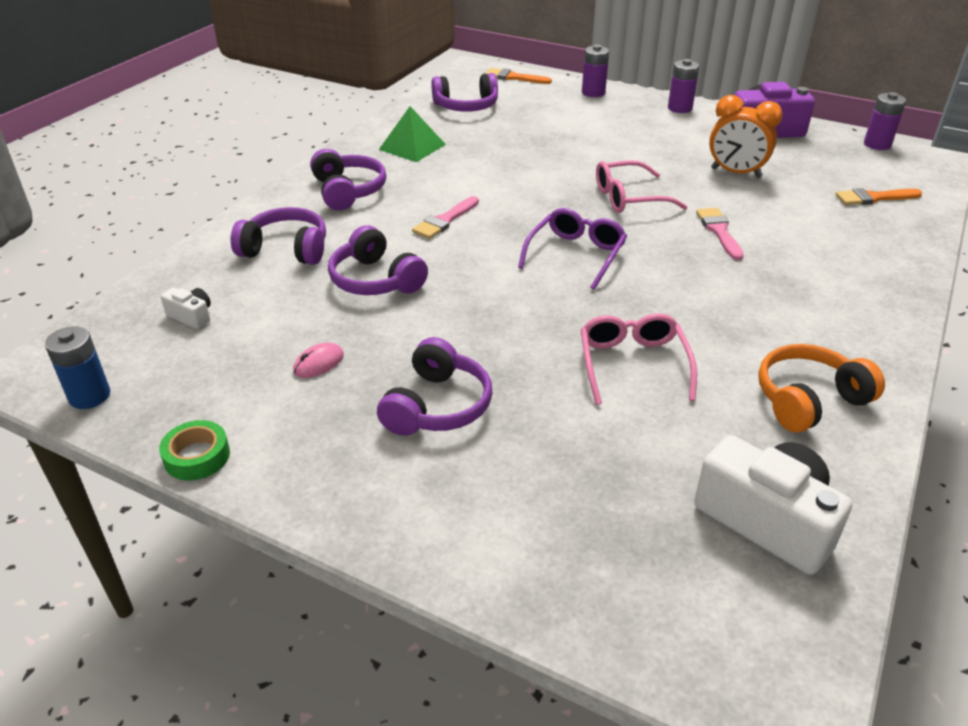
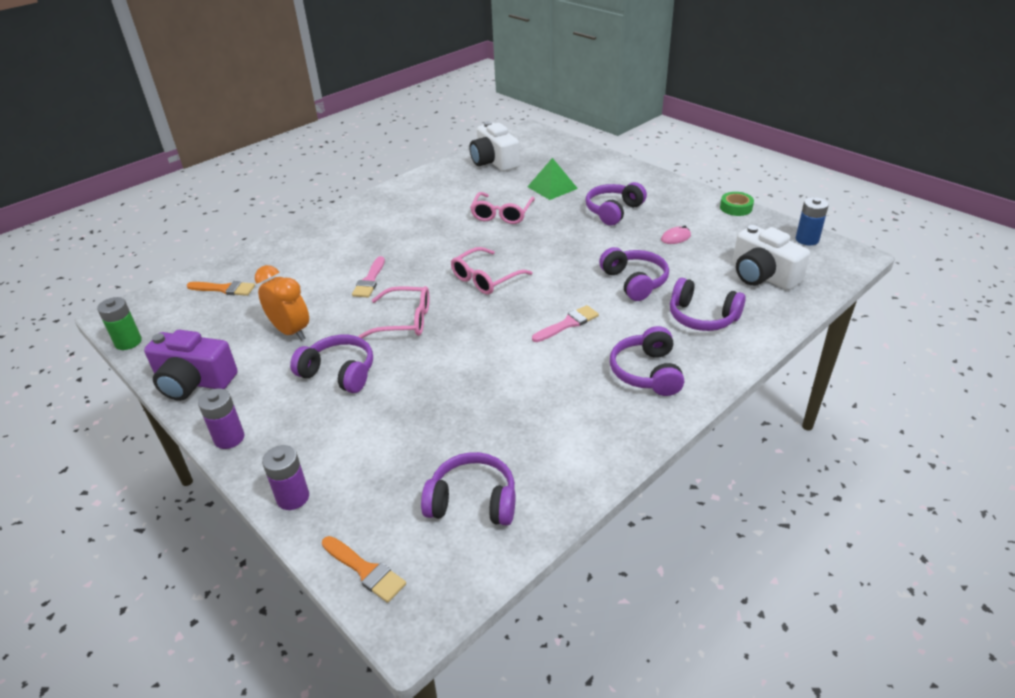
camera: 160 degrees left, 0 degrees up
white camera [161,288,211,329] -> white camera [733,225,810,290], size x2.16
green pyramid [379,106,446,162] -> green pyramid moved to [527,158,578,200]
purple glasses [518,208,627,290] -> pink glasses [451,247,533,294]
orange headphones [758,344,885,433] -> none
purple battery [864,92,906,150] -> green battery [97,297,142,350]
none -> purple headphones [290,335,373,393]

